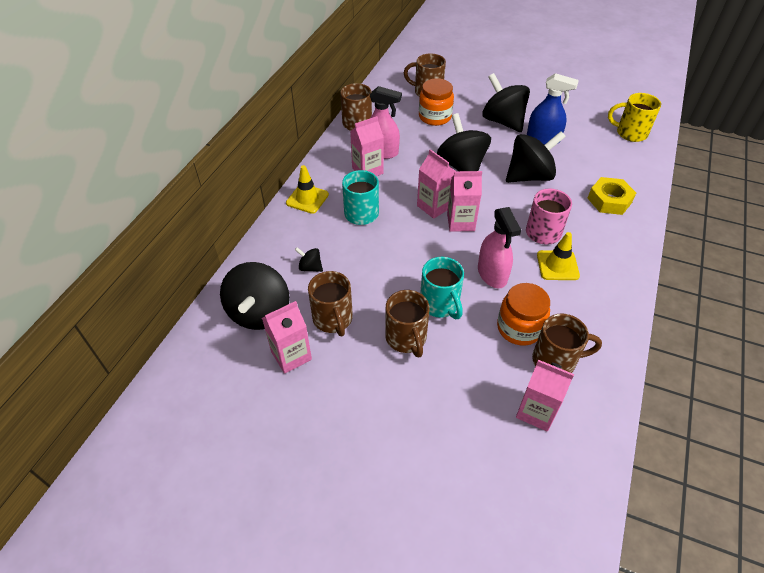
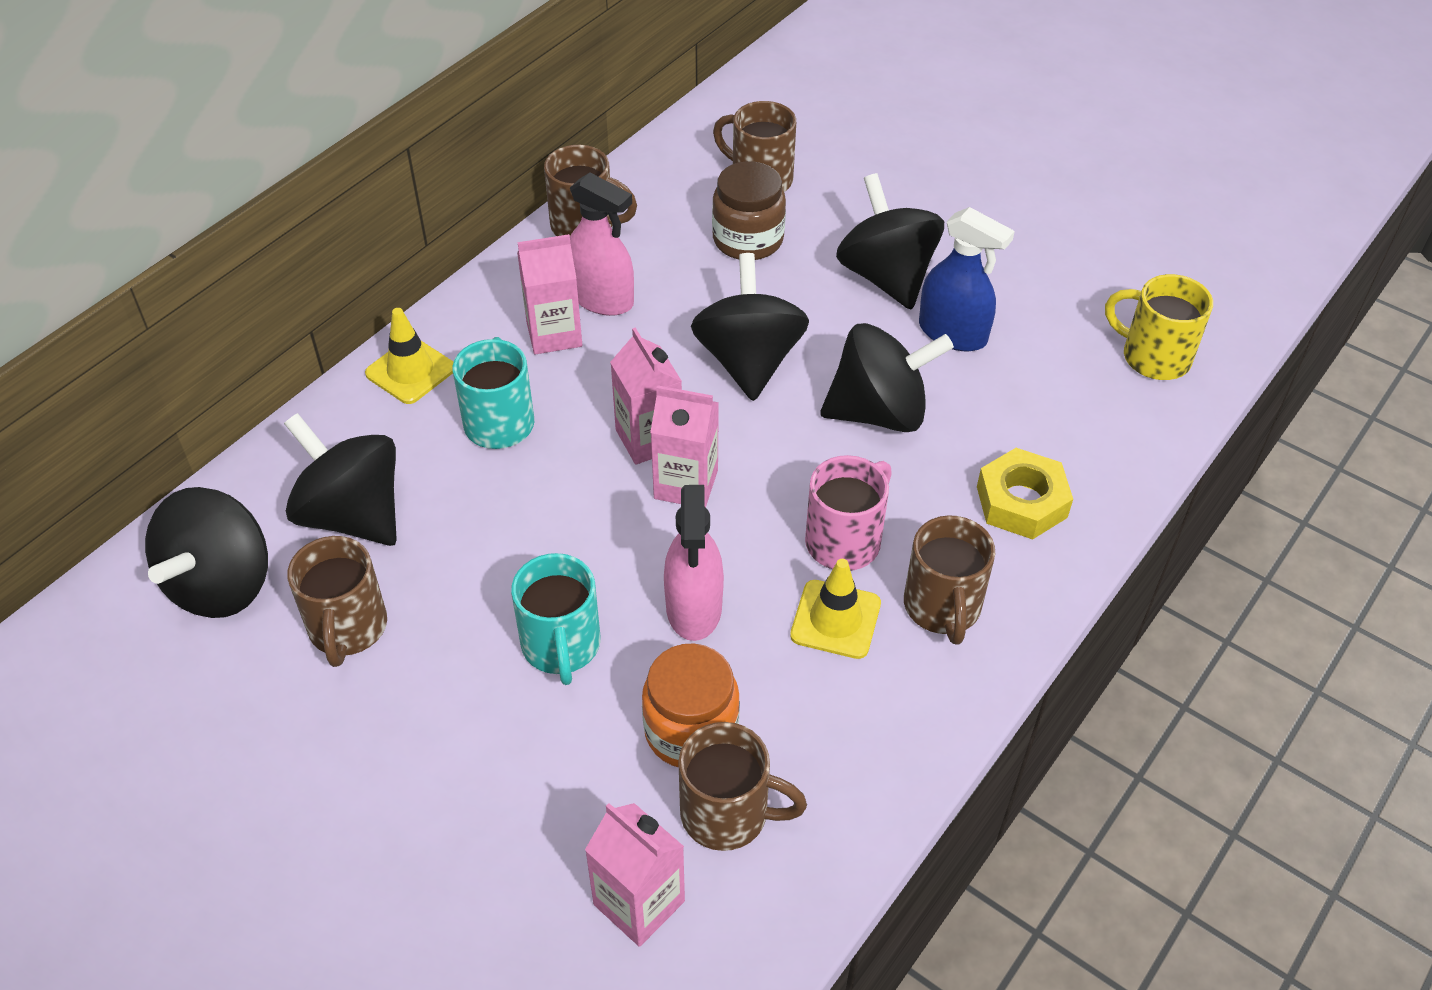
camera: 15 degrees right, 0 degrees up
pink carton [262,301,312,374] -> none
black spinning top [295,247,323,272] -> black spinning top [284,413,397,546], size x2.27
brown mug [385,290,430,357] -> brown mug moved to [904,515,995,645]
orange jar [419,78,454,126] -> brown jar [712,161,786,260]

